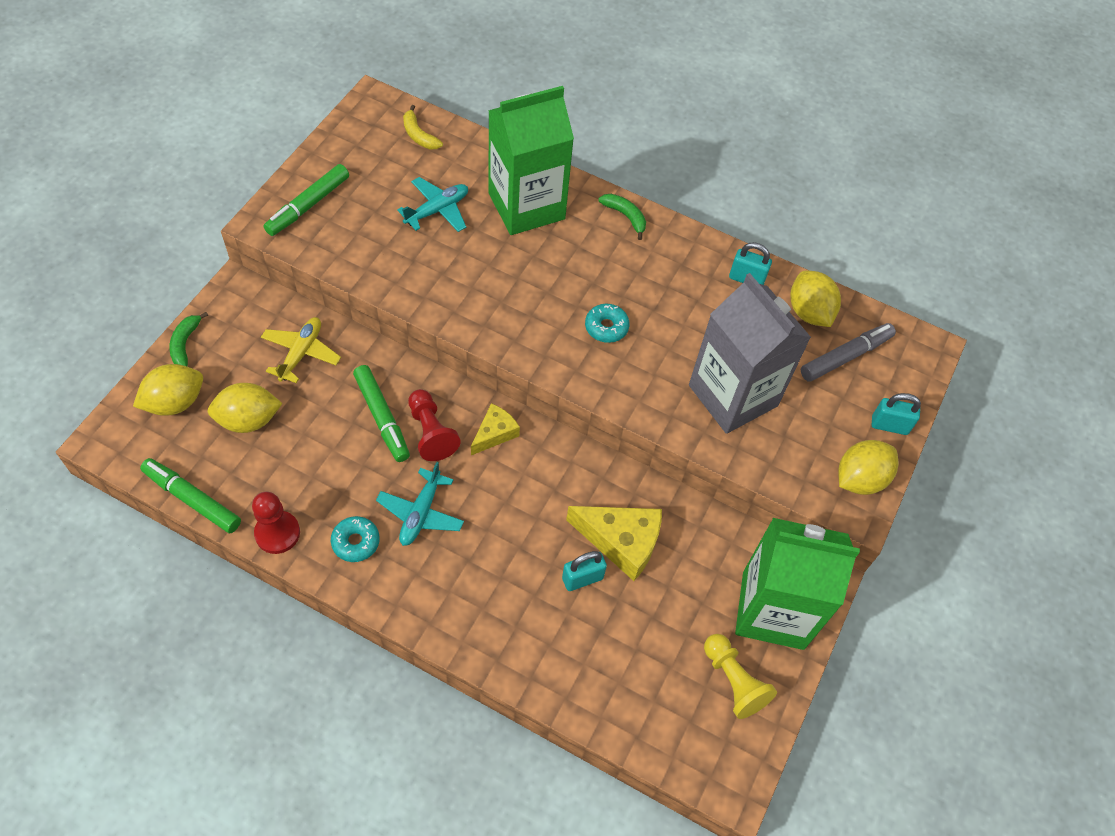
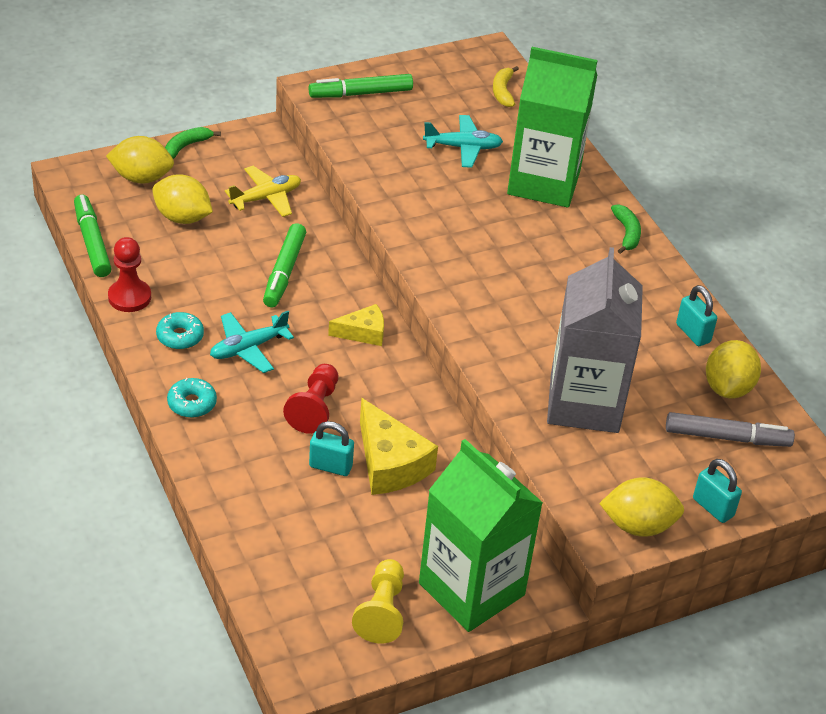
camera: 40 degrees right, 15 degrees down
red pawn [408,389,461,461] -> red pawn moved to [283,364,338,434]
turquoise donut [585,304,629,343] -> turquoise donut moved to [167,378,217,418]

